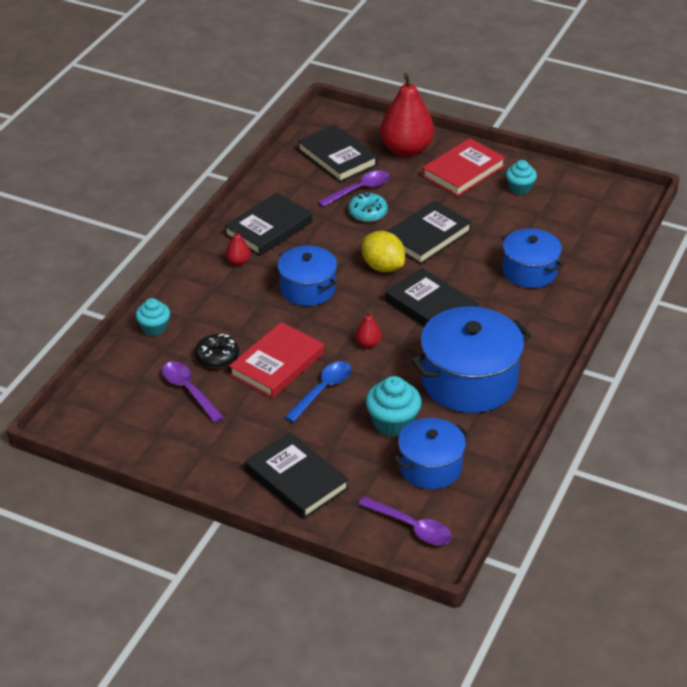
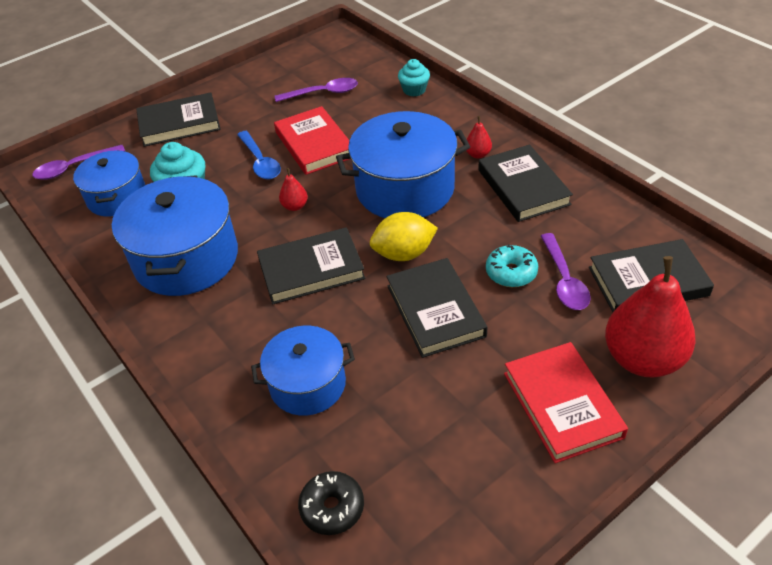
camera: 120 degrees right, 5 degrees up
black donut [195,334,239,368] -> black donut moved to [298,471,364,535]
blue pot [278,246,337,306] -> blue pot [336,111,470,218], size x1.61
turquoise cupcake [506,160,537,195] -> none

